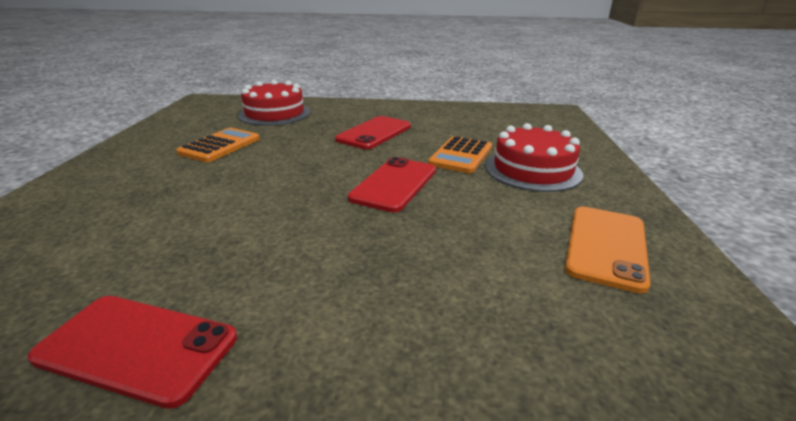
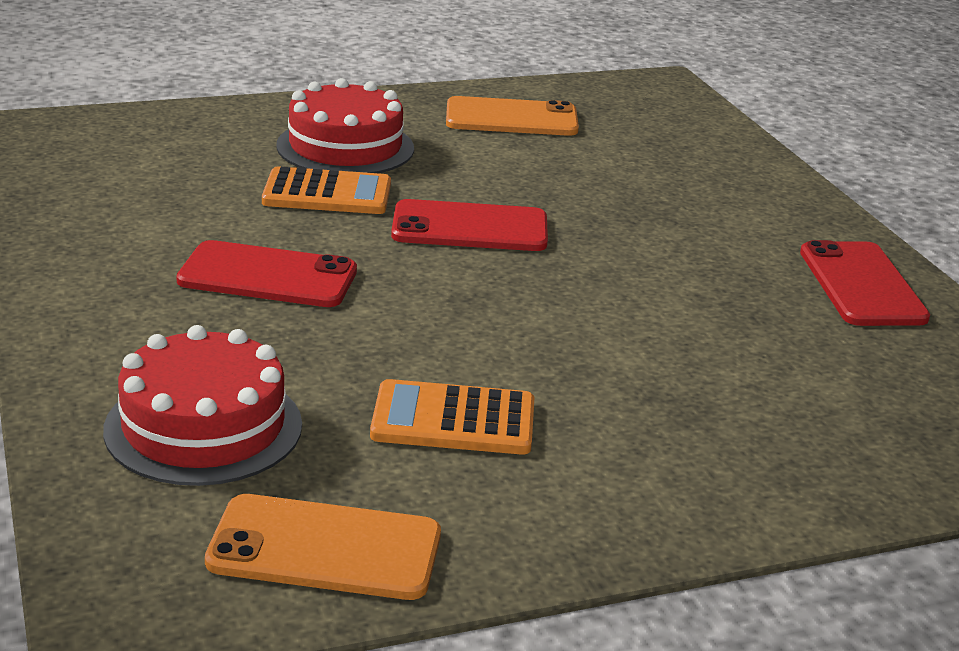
camera: 115 degrees left, 0 degrees up
none -> orange phone [205,494,441,600]

